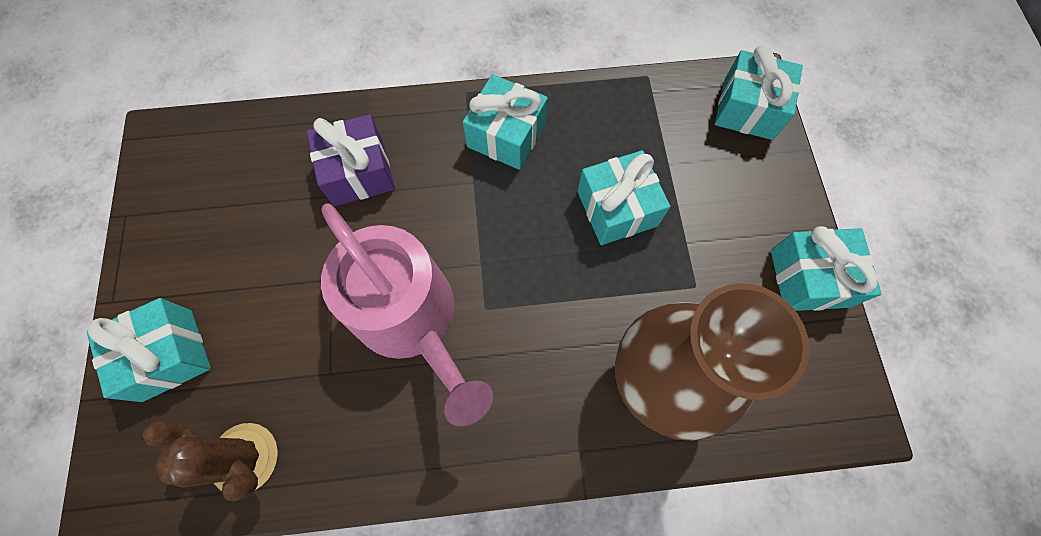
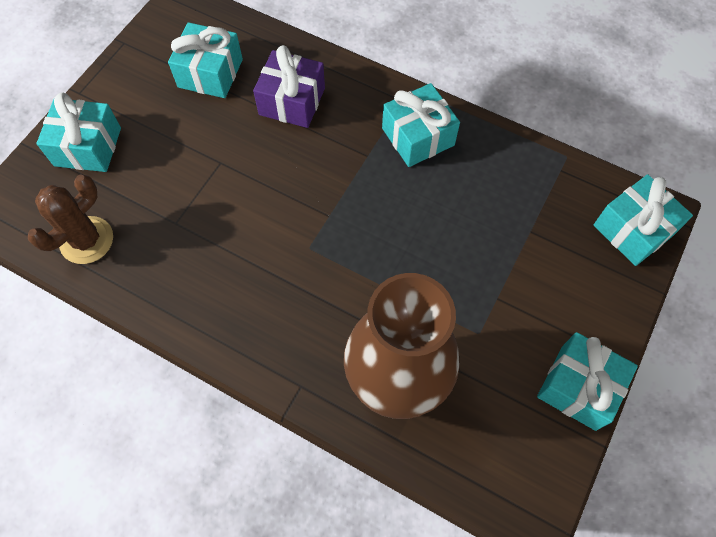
camera: 35 degrees right, 5 degrees down
brown cactus [143,421,278,501] -> brown cactus turned 60 degrees clockwise [28,175,113,264]
pink watering can [321,204,493,426] -> none
turquoise gift [577,150,670,245] -> turquoise gift moved to [168,22,243,98]

